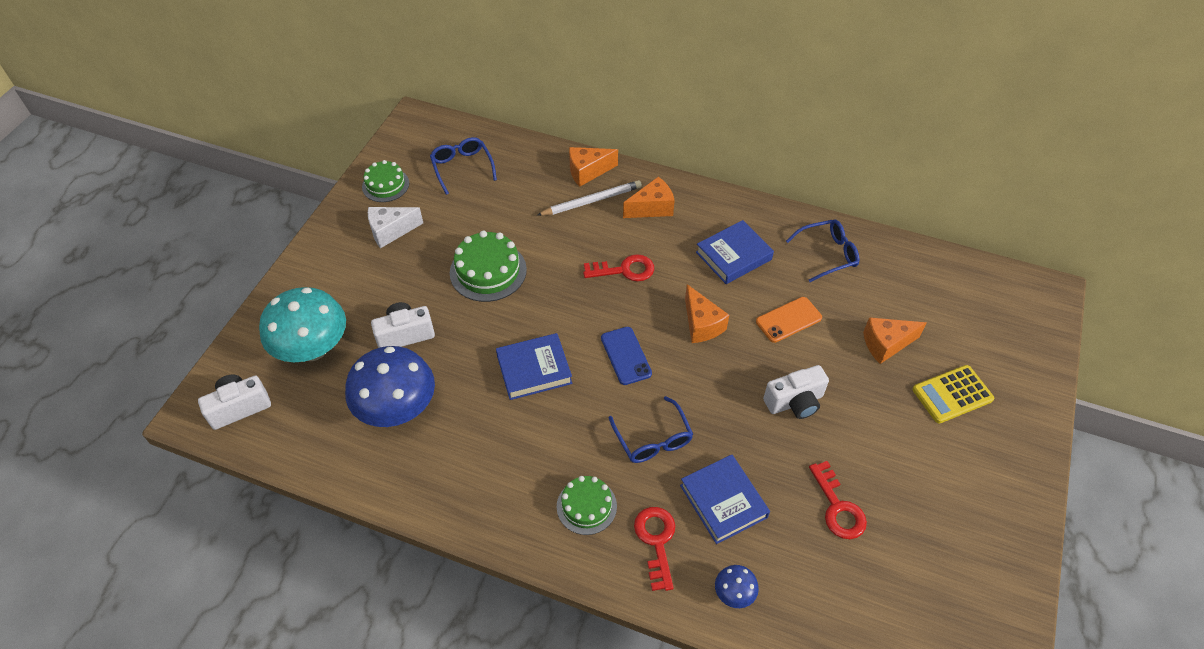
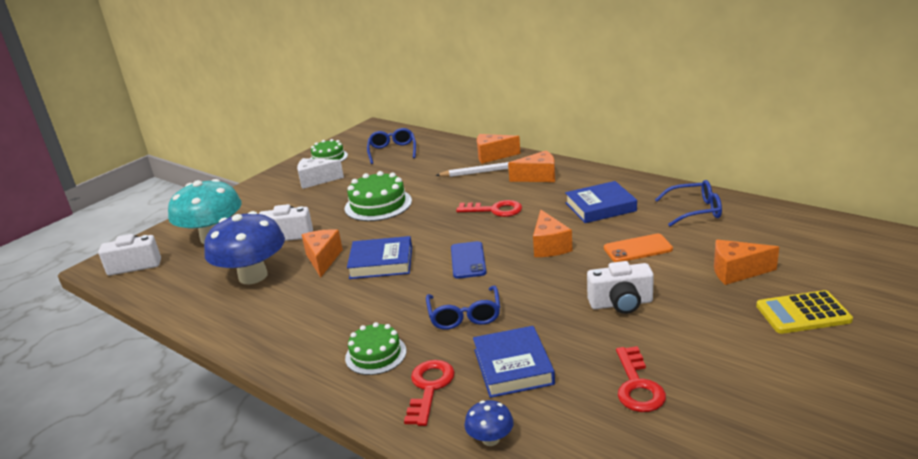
camera: 20 degrees right, 25 degrees down
none -> orange cheese [302,229,343,278]

